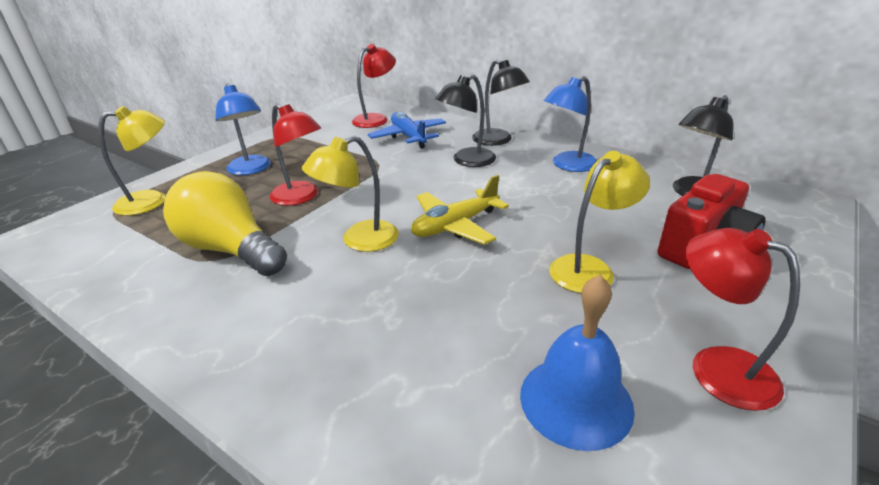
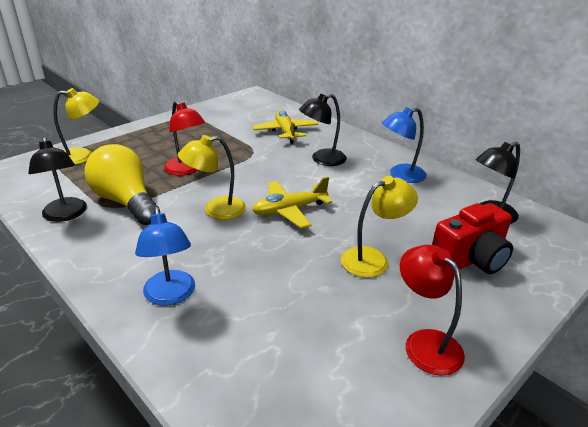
camera: 10 degrees right, 0 degrees up
blue lamp [215,83,271,175] -> blue lamp moved to [135,207,195,306]
red lamp [352,44,396,128] -> none
blue plane [368,111,446,149] -> yellow plane [252,110,318,144]
black lamp [472,59,530,146] -> black lamp moved to [28,137,87,222]
blue bell [520,275,635,451] -> none

